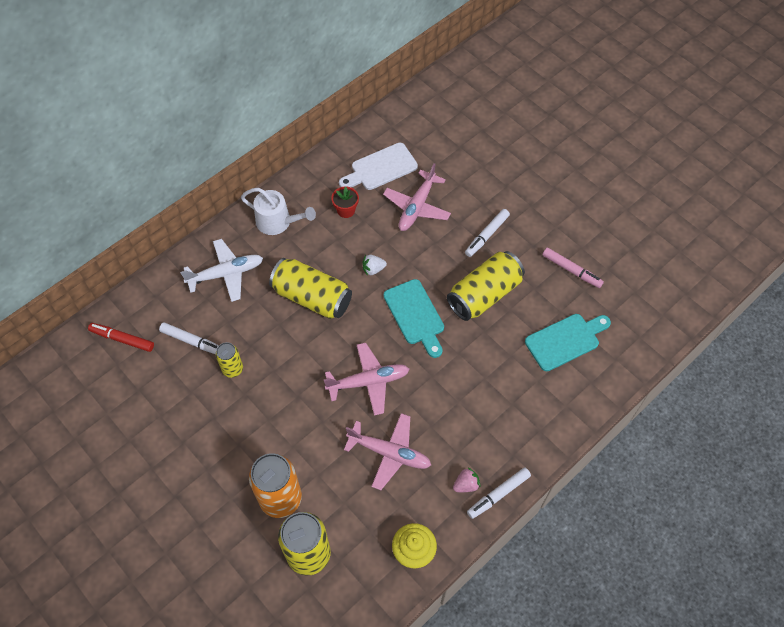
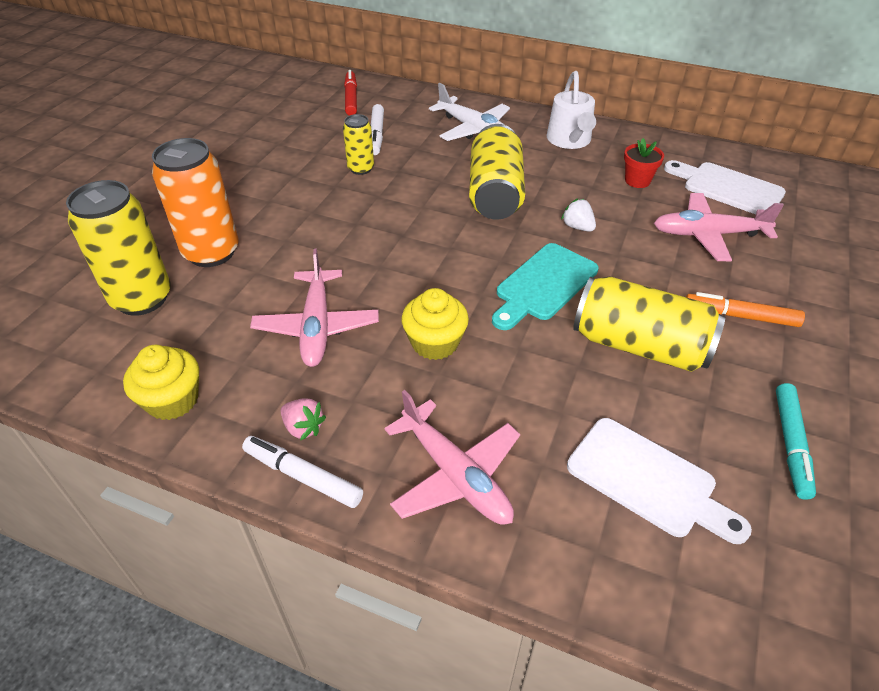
camera: 65 degrees right, 15 degrees down
pink plane [324,343,409,416] -> pink plane moved to [384,390,520,525]
white marker [465,209,510,257] -> orange marker [686,292,805,327]
turquoise cutting board [525,314,611,371] -> white cutting board [567,418,752,544]
pink marker [542,248,604,288] -> turquoise marker [776,383,816,500]
none -> yellow cupcake [401,288,469,360]

